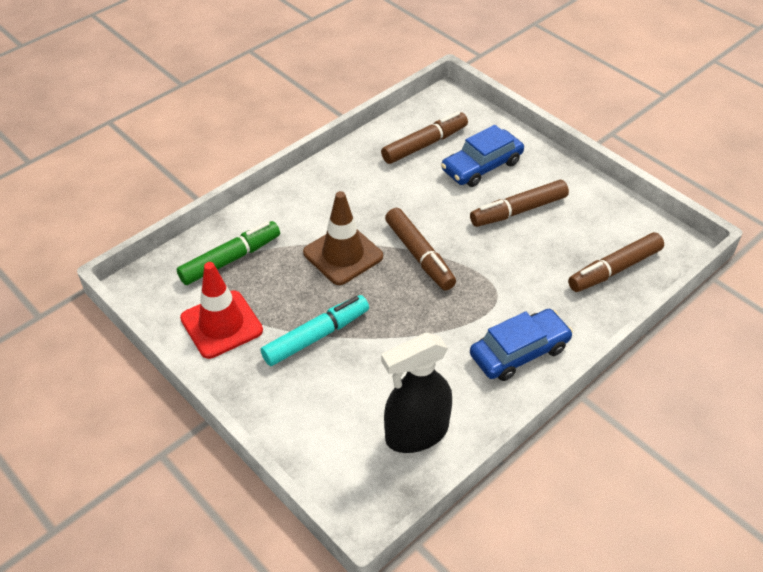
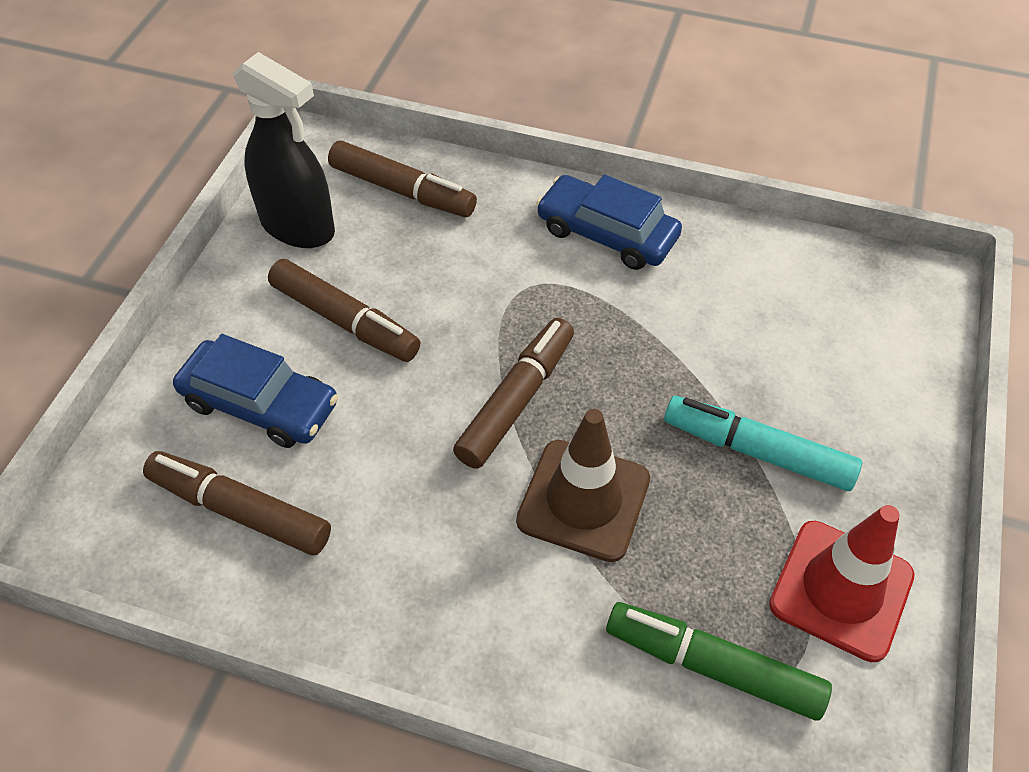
camera: 120 degrees left, 5 degrees up
black spray bottle [381,332,452,453] -> black spray bottle moved to [233,52,335,248]

